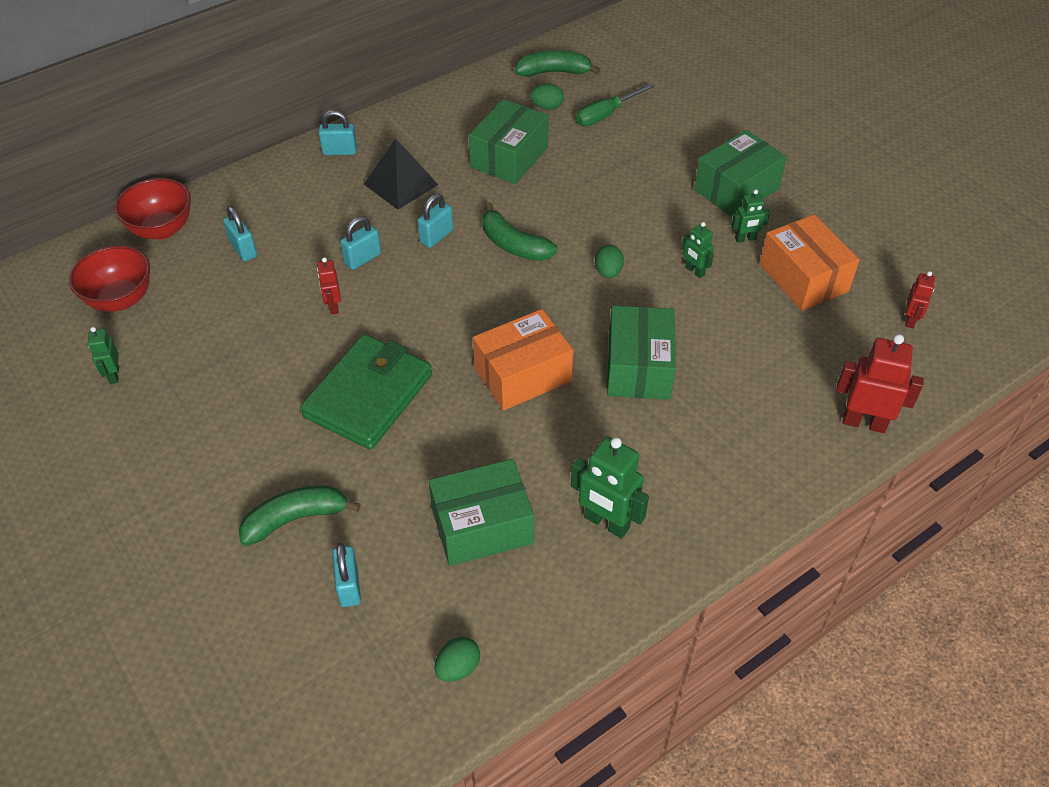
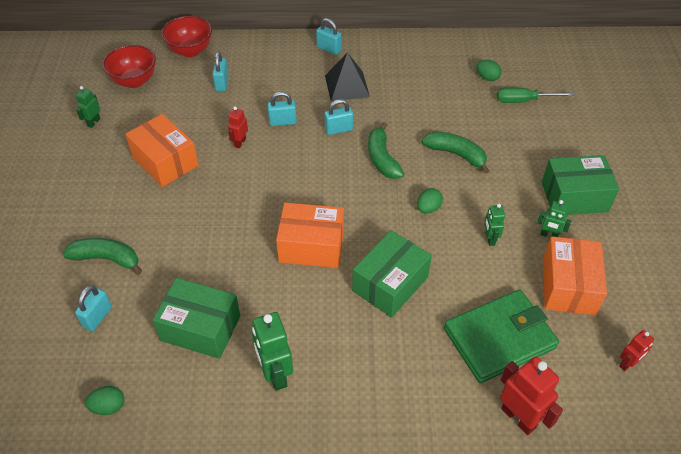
camera: 35 degrees right, 0 degrees up
green wallet [300,334,432,450] -> green wallet moved to [444,290,559,383]
green box [469,99,549,184] -> none
green banana [515,50,600,77] -> green banana moved to [422,132,489,174]
none -> orange box [125,114,199,187]

